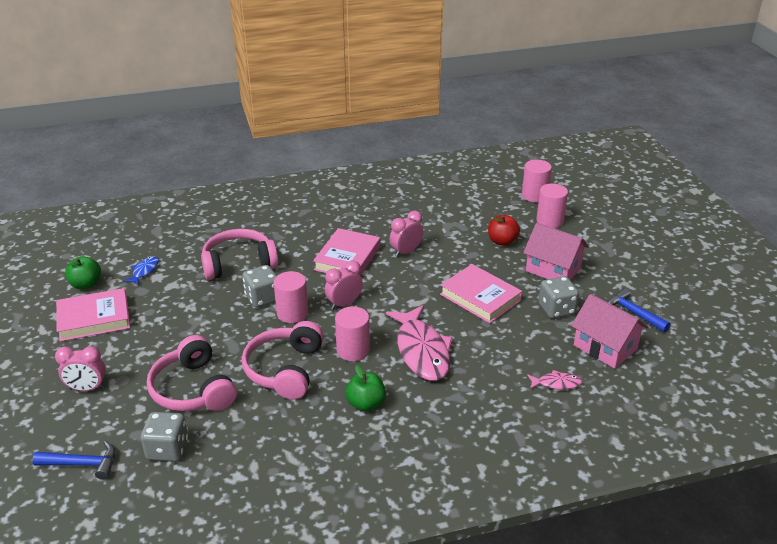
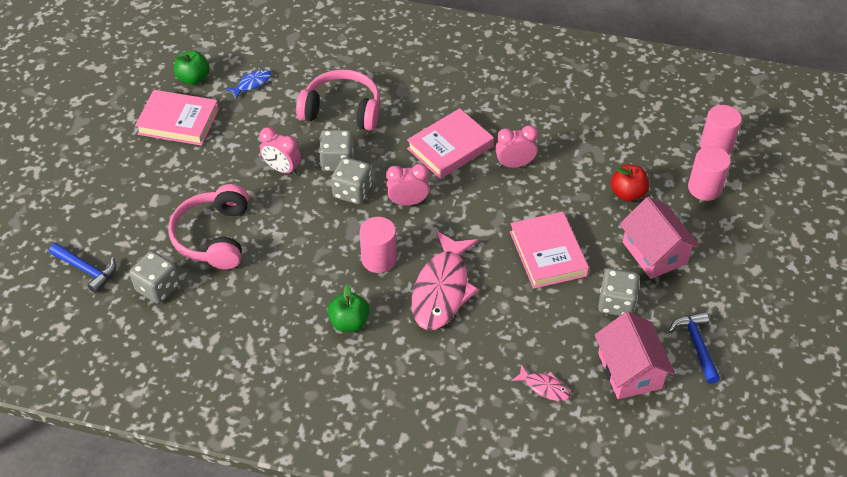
camera: 30 degrees right, 15 degrees up
pink clock [55,346,106,391] -> pink clock moved to [259,127,301,176]
pink headphones [242,321,323,399] -> none
pink cylinder [274,271,308,323] -> grey dice [331,157,372,204]

